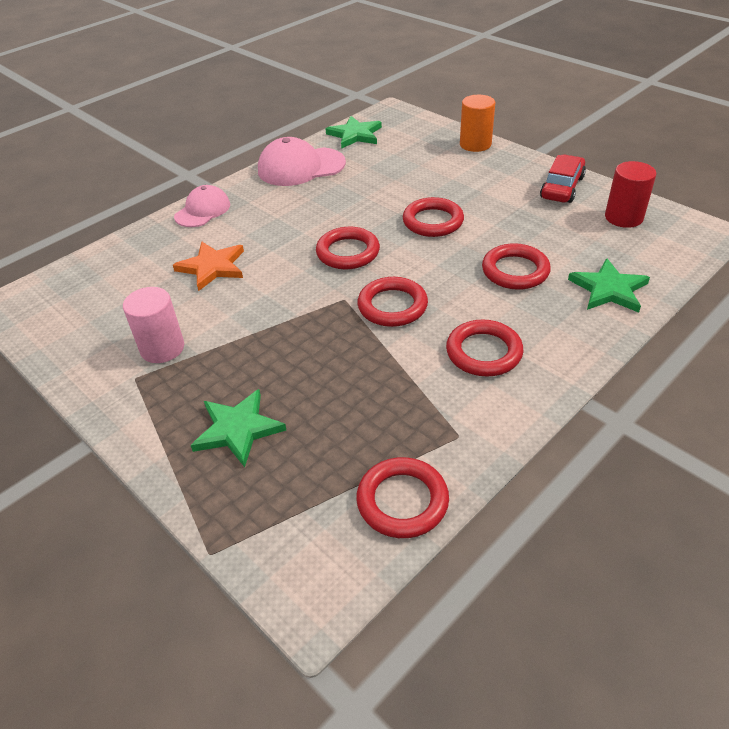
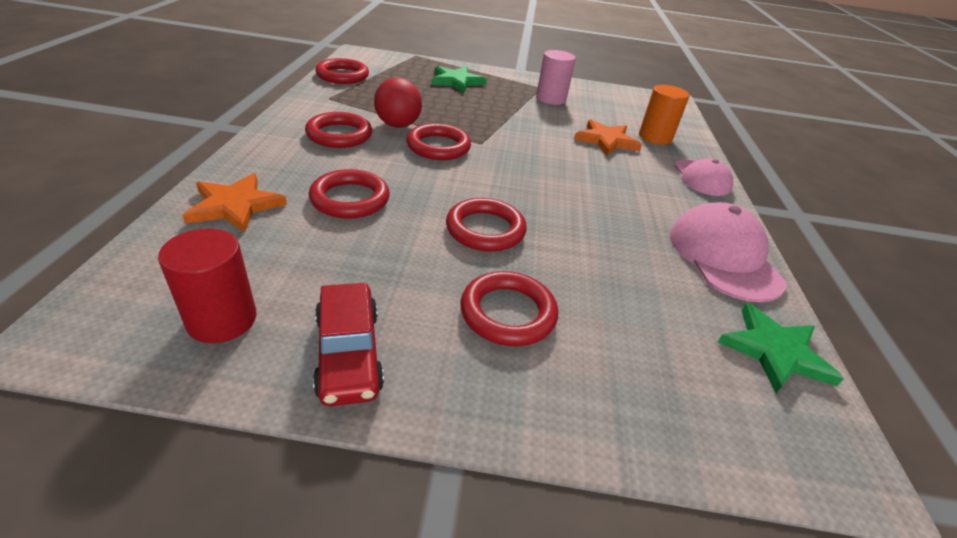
camera: 135 degrees right, 5 degrees down
pink cap [258,137,346,186] -> pink cap turned 45 degrees counterclockwise [670,202,787,303]
red ring [316,227,380,269] -> red ring moved to [460,271,558,346]
orange cylinder [460,95,495,152] -> orange cylinder moved to [639,85,689,145]
green star [568,258,650,313] -> orange star [182,173,287,233]
none -> red ball [374,78,422,128]

